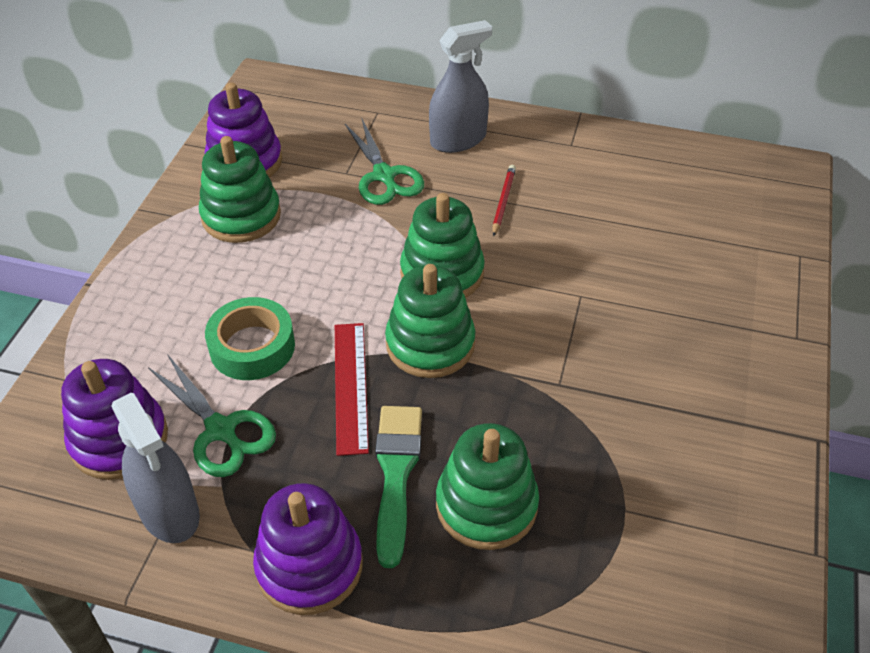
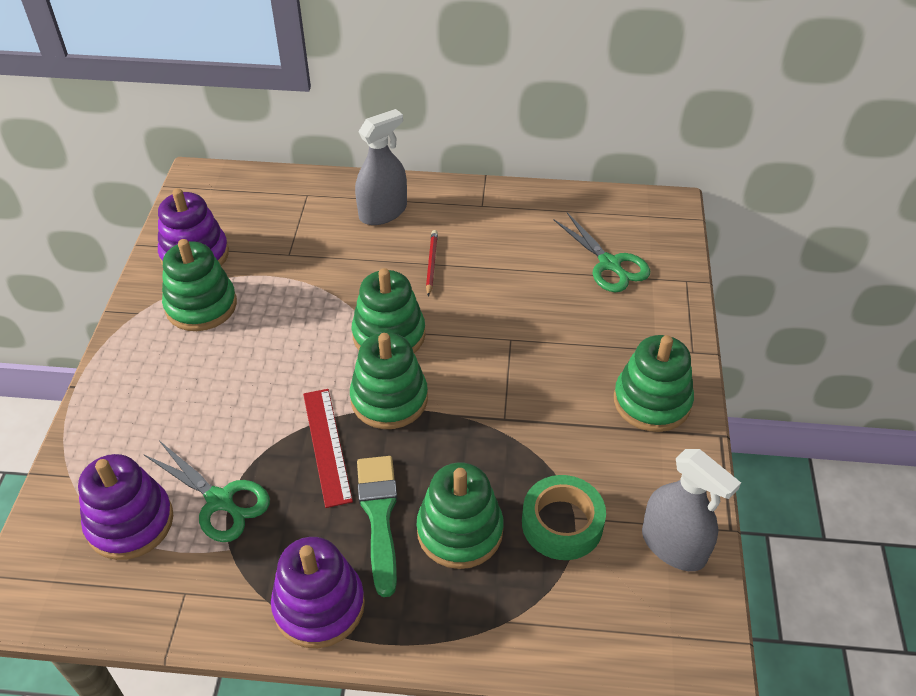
camera: 10 degrees left, 0 degrees up
grey spray bottle [111,393,200,543] -> grey spray bottle moved to [642,449,741,571]
green tape [205,297,295,380] -> green tape moved to [522,475,606,560]
green scissors [345,119,424,205] -> green scissors moved to [554,213,650,292]
none -> green stacking toy [614,335,694,432]

